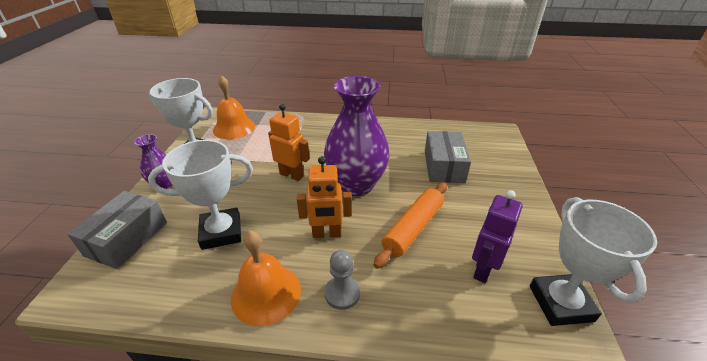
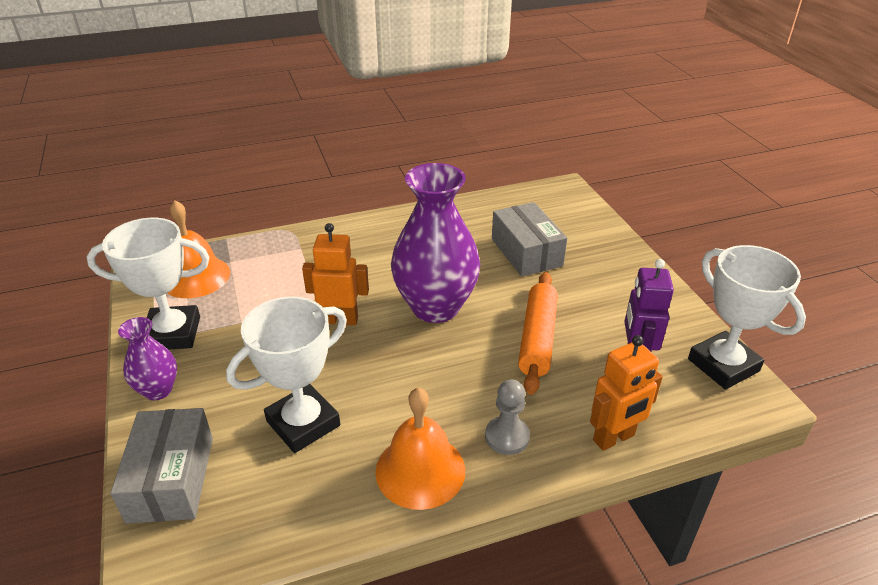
camera: 25 degrees left, 0 degrees up
orange robot [297,156,352,238] -> orange robot moved to [590,335,663,451]

